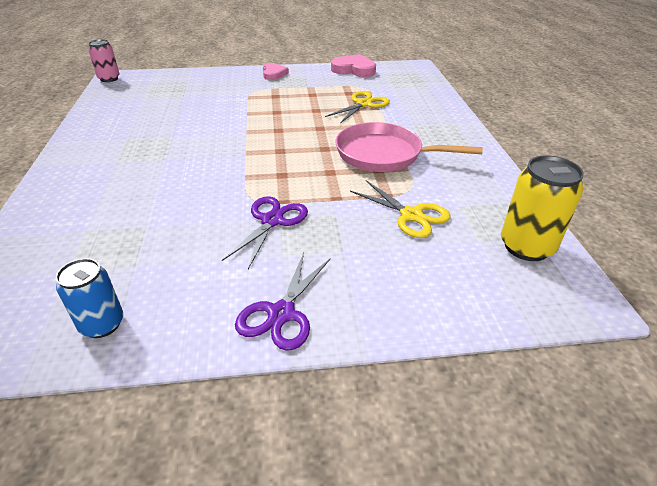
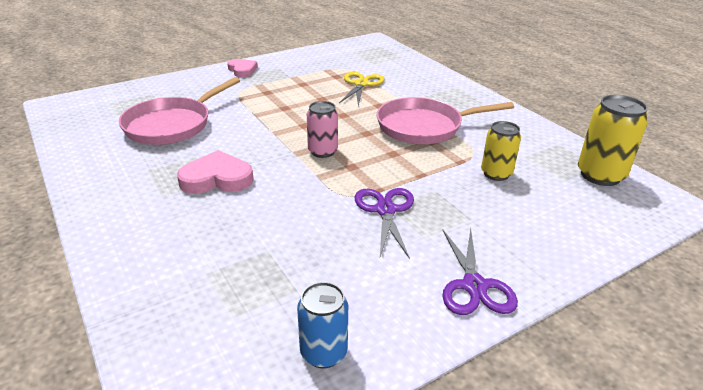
camera: 25 degrees left, 5 degrees down
pink can [88,39,119,82] -> pink can moved to [307,101,338,158]
pink heart [331,54,376,77] -> pink heart moved to [177,150,254,194]
yellow scissors [350,180,451,238] -> yellow can [481,121,521,181]
none -> pink pan [119,77,240,145]

